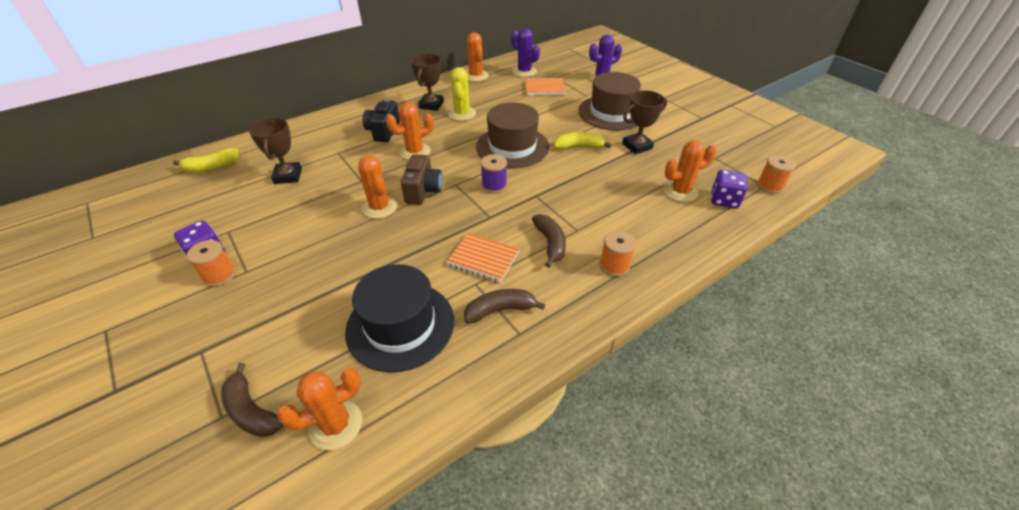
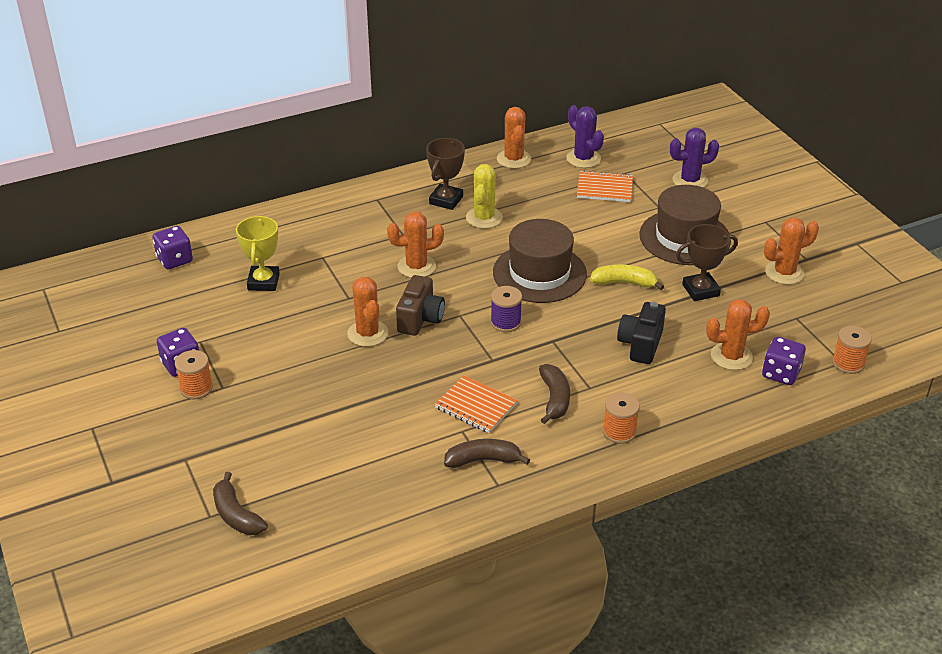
camera: 10 degrees right, 5 degrees down
yellow banana [173,148,239,172] -> purple dice [152,226,193,270]
brown trophy [249,118,302,184] -> yellow trophy [236,216,280,291]
orange cactus [277,368,363,450] -> orange cactus moved to [764,218,819,285]
black hat [345,264,454,372] -> none
black camera [362,99,400,142] -> black camera moved to [617,302,666,364]

